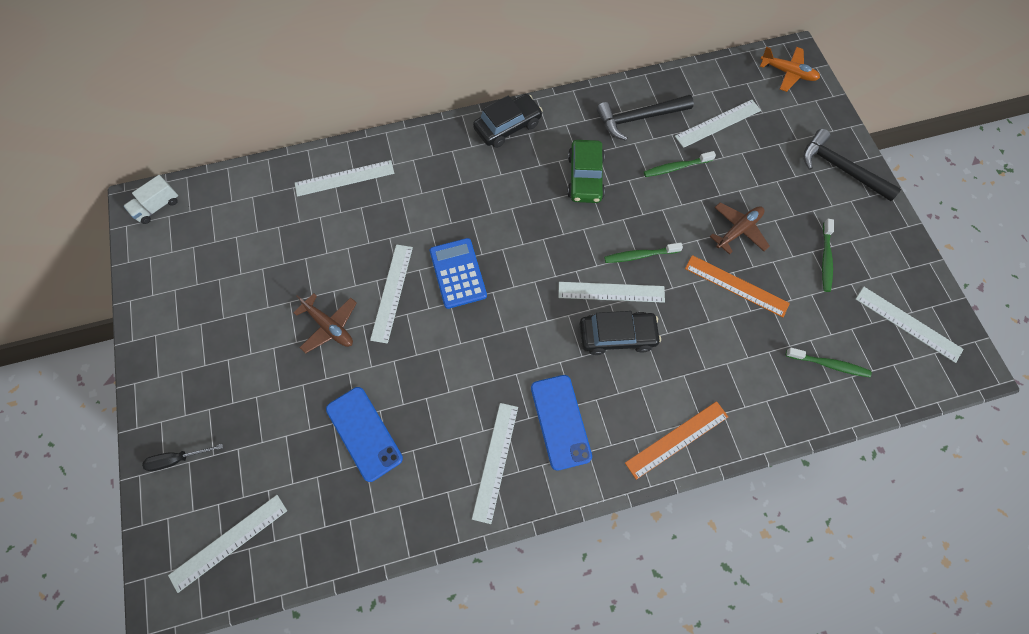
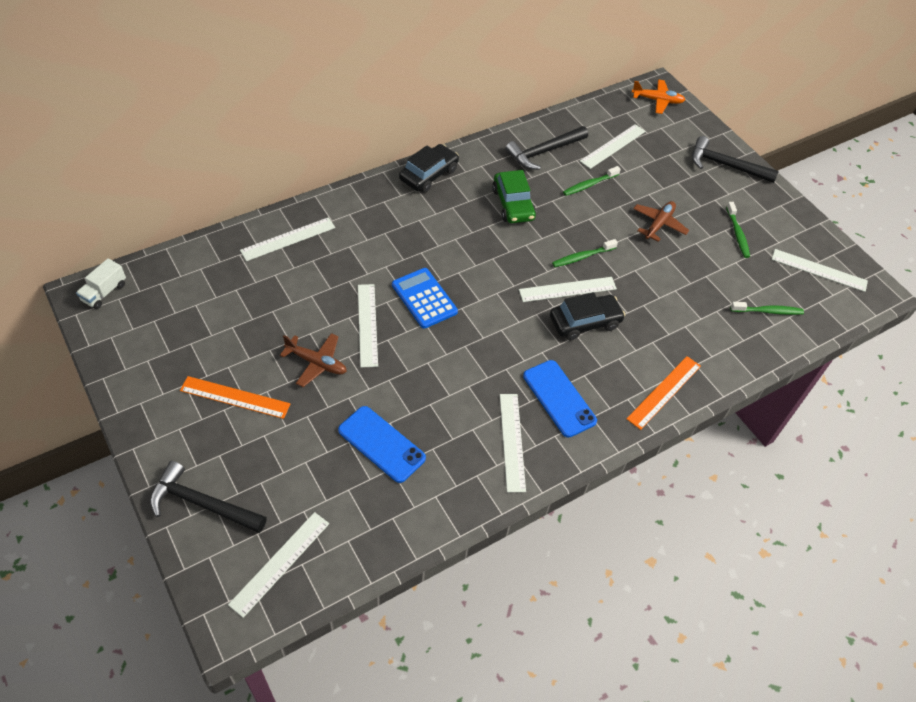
camera: 20 degrees left, 15 degrees down
black screwdriver [142,444,223,471] -> black hammer [150,461,267,533]
orange ruler [685,255,790,317] -> orange ruler moved to [180,376,291,419]

